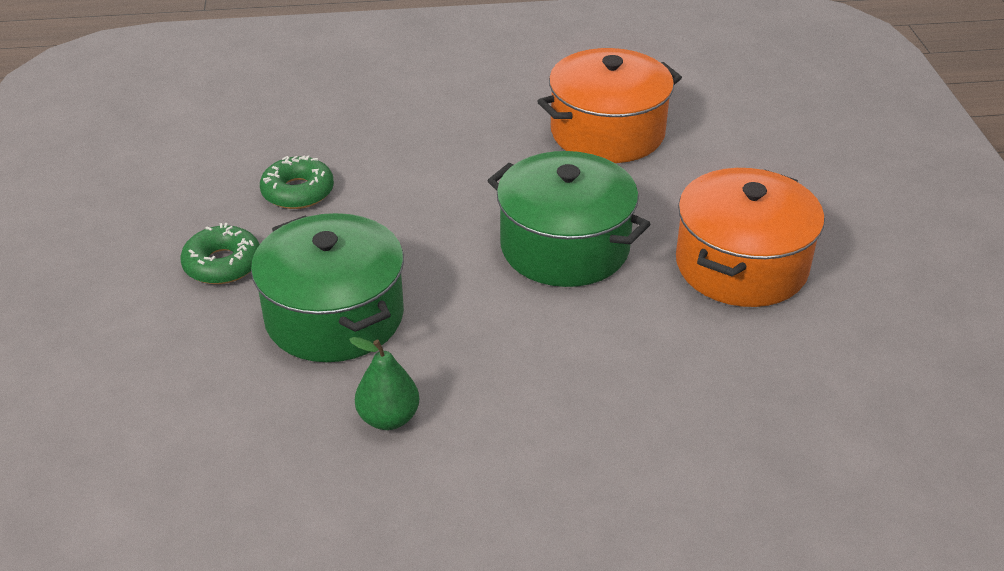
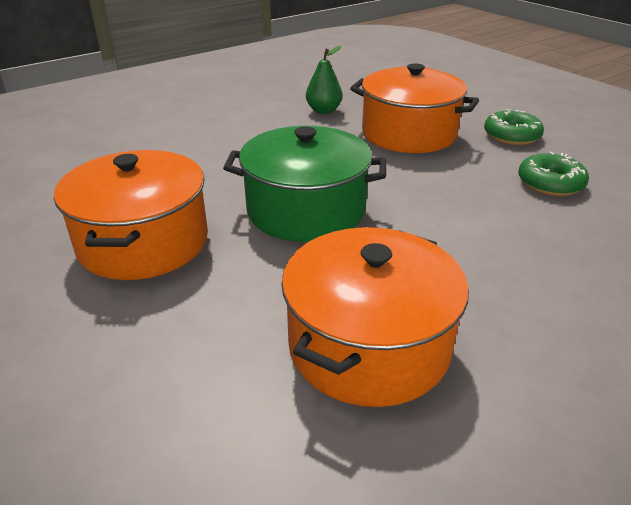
camera: 150 degrees right, 5 degrees down
green pot [251,213,404,362] -> orange pot [350,63,479,153]

